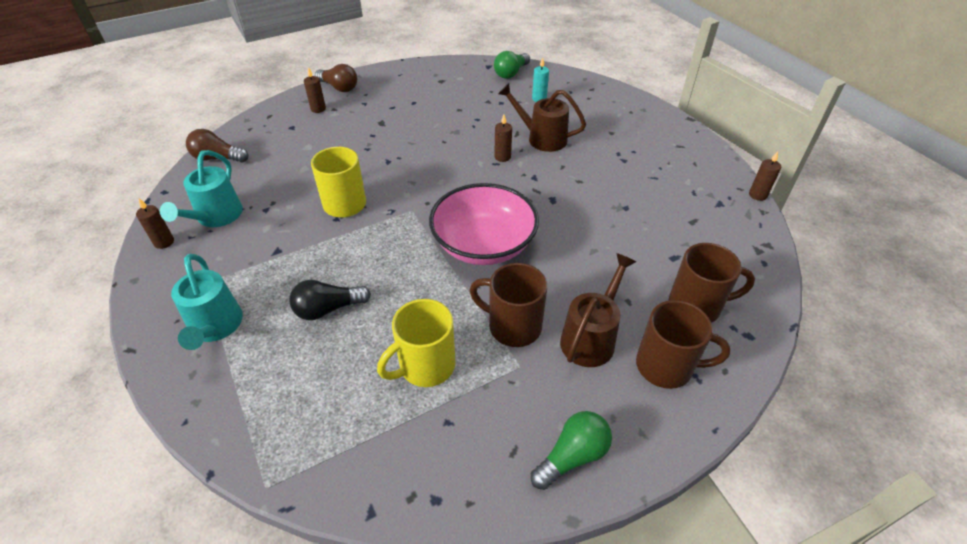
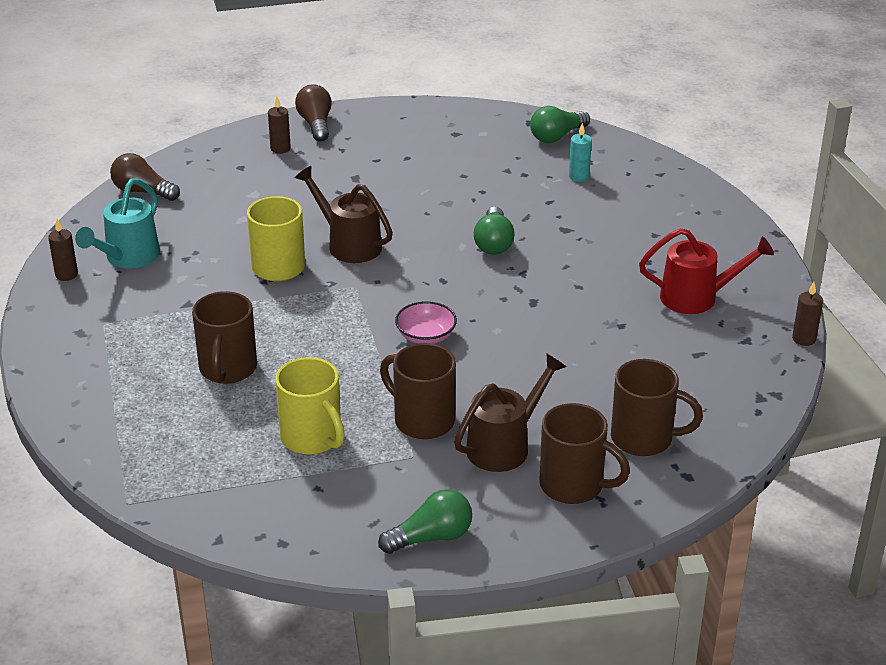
camera: 15 degrees right, 10 degrees down
turquoise watering can [171,254,243,350] -> none
black light bulb [289,280,371,320] -> brown mug [192,291,257,384]
brown light bulb [315,64,357,92] -> brown light bulb turned 150 degrees counterclockwise [295,84,332,142]
yellow mug [377,299,456,387] -> yellow mug turned 105 degrees counterclockwise [275,357,345,455]
pink bowl [429,183,539,265] -> pink bowl [395,301,457,344], size x0.48
brown candle [494,115,512,162] -> green light bulb [474,207,515,255]
brown watering can [498,83,586,152] -> brown watering can moved to [295,166,393,263]
none -> red watering can [639,228,774,314]

